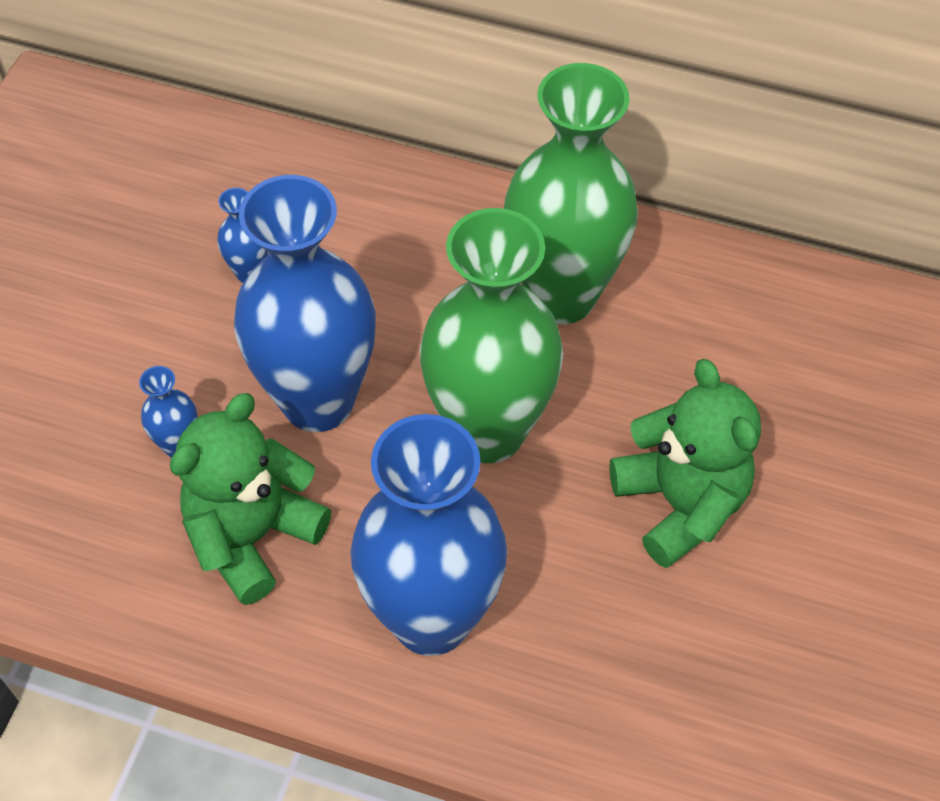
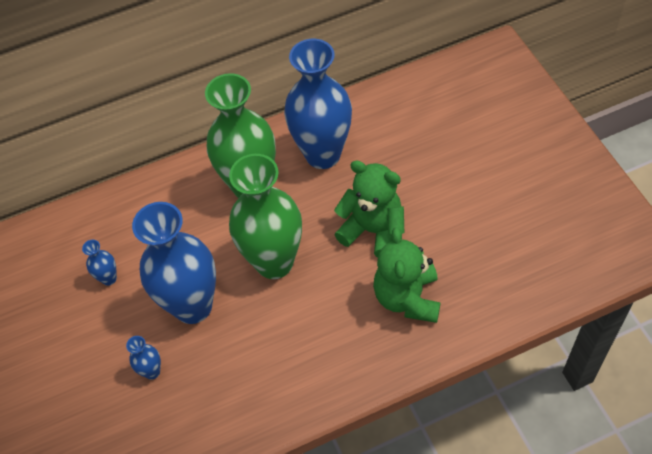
camera: 35 degrees left, 0 degrees up
green teddy bear [170,393,331,605] -> green teddy bear moved to [373,227,441,323]
blue vase [351,414,507,656] -> blue vase moved to [284,39,352,169]

